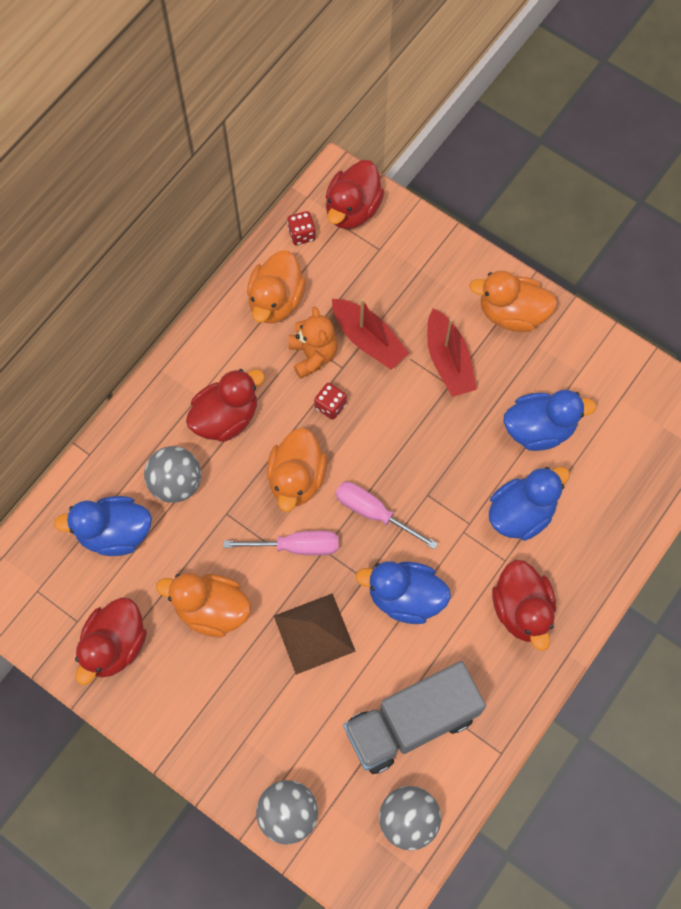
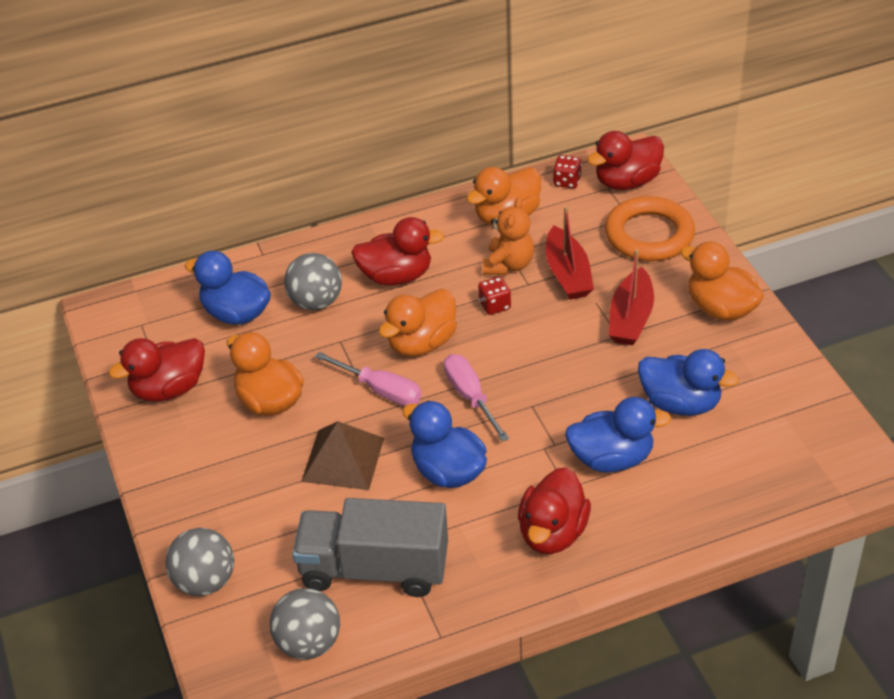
camera: 35 degrees right, 25 degrees down
none -> orange ring [605,196,695,261]

